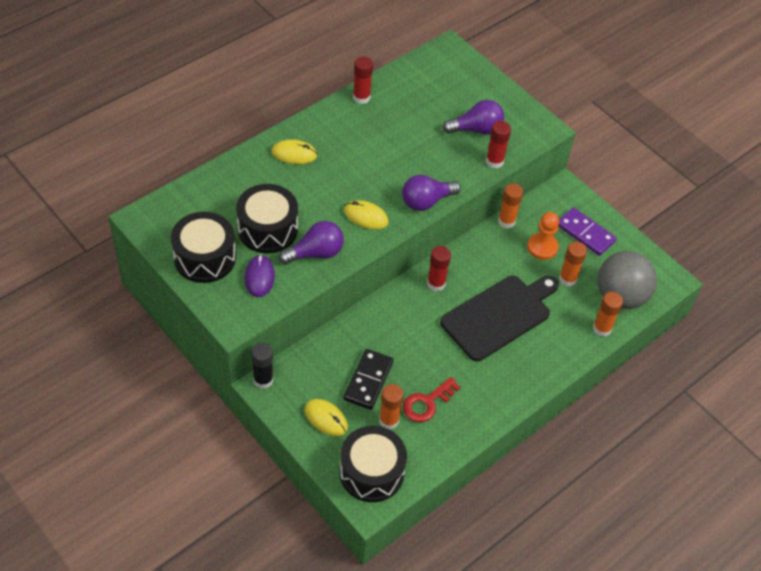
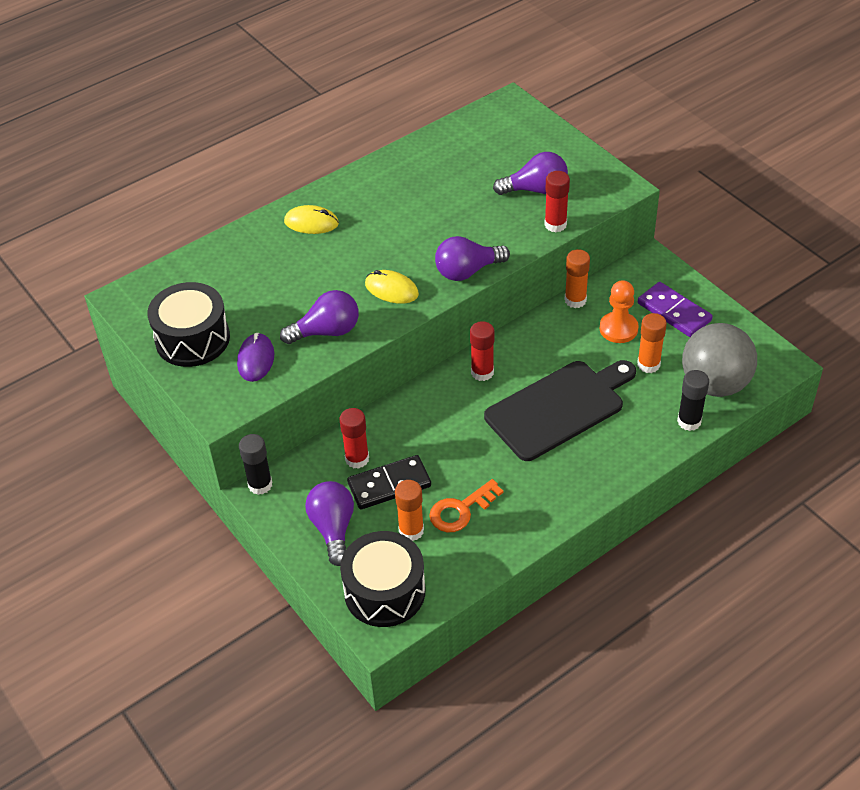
camera: 10 degrees right, 5 degrees down
black drum [236,184,298,253] -> none
yellow mouse [304,399,348,436] -> purple light bulb [305,481,354,566]
black domino [343,349,394,410] -> black domino turned 45 degrees clockwise [347,455,431,509]
red glue stick [353,56,373,104] -> red glue stick moved to [339,408,369,469]
red key [403,377,460,422] -> orange key [429,479,503,532]
orange glue stick [593,292,623,337] -> black glue stick [677,370,709,431]

